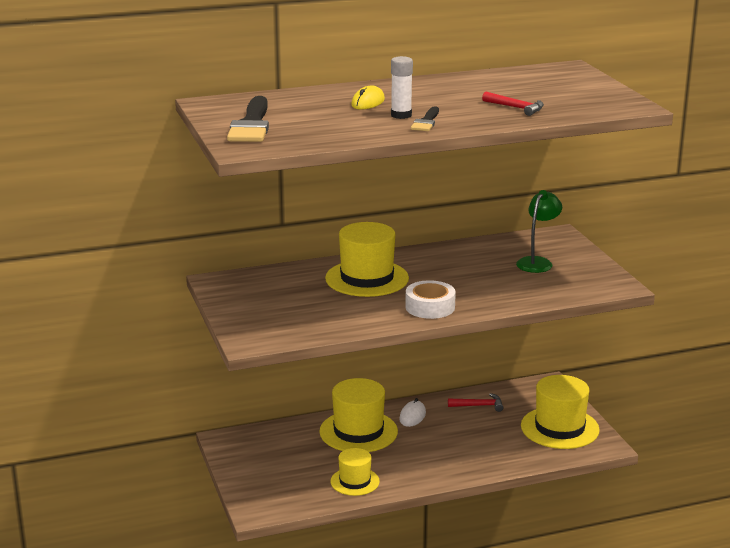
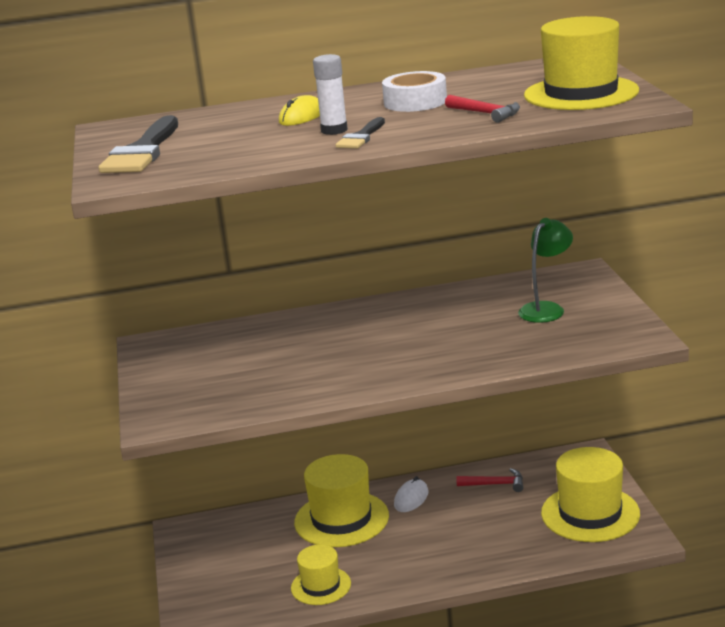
camera: 10 degrees right, 0 degrees up
yellow hat [325,222,409,297] -> yellow hat moved to [524,16,639,110]
white tape [405,280,456,319] -> white tape moved to [382,71,447,112]

